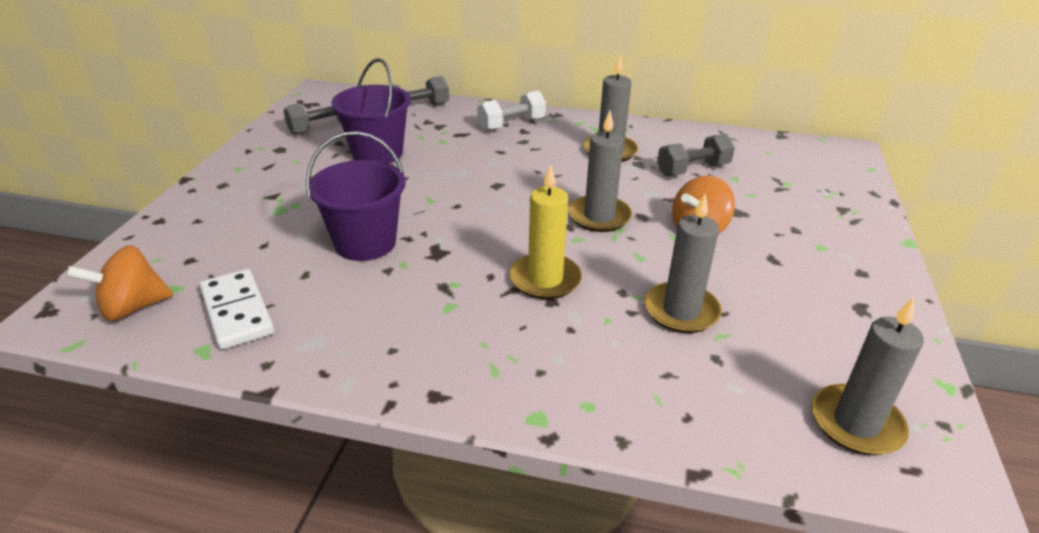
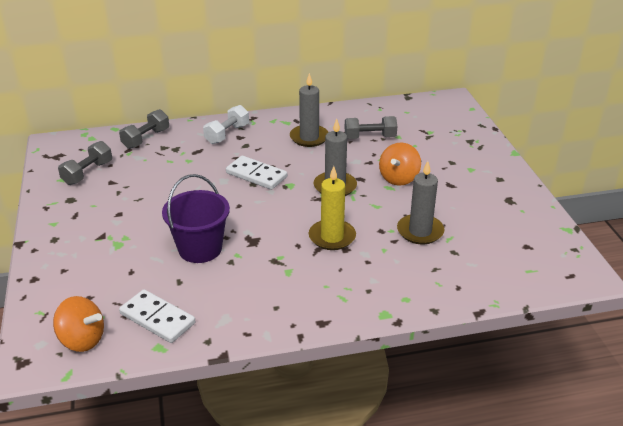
camera: 25 degrees left, 0 degrees up
orange spinning top [66,245,173,321] -> orange spinning top turned 105 degrees counterclockwise [53,296,104,352]
purple bucket [332,58,411,164] -> none
grey dumbbell [657,134,735,176] -> grey dumbbell turned 45 degrees clockwise [345,116,397,139]
grey candle [811,297,924,455] -> none
none -> white domino [226,156,287,190]

